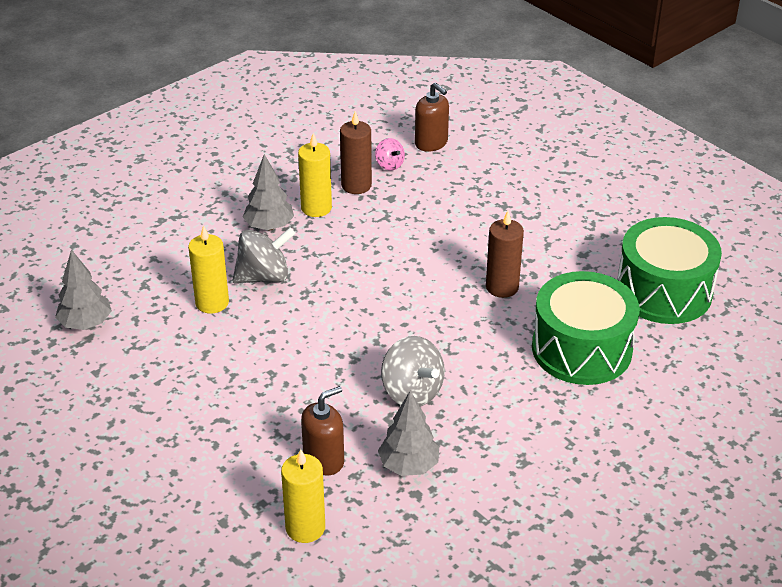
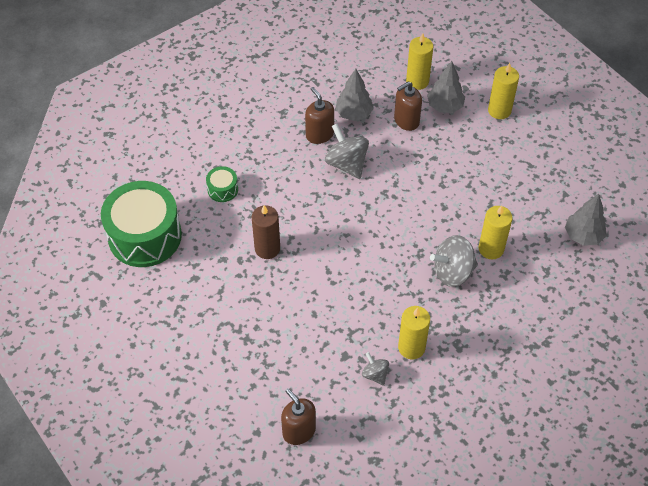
camera: 175 degrees left, 15 degrees up
grey tree [243,154,294,230] -> grey tree moved to [427,61,465,113]
brown candle [340,111,372,194] -> grey spinning top [362,352,389,386]
pink spinning top [375,138,405,170] -> none
green drum [532,271,640,385] -> green drum [206,166,238,202], size x0.43
none -> brown soap dispenser [305,87,334,144]
none -> yellow candle [488,63,519,119]

